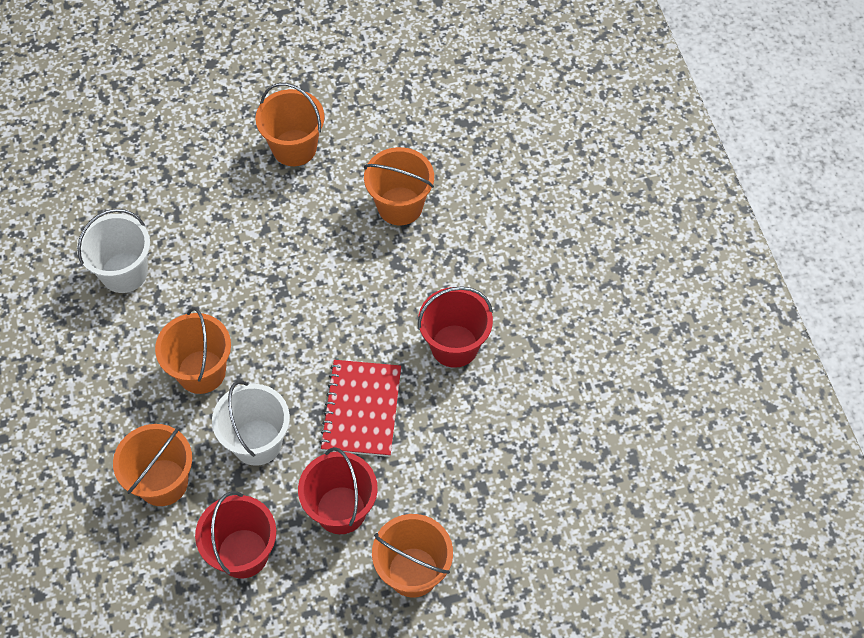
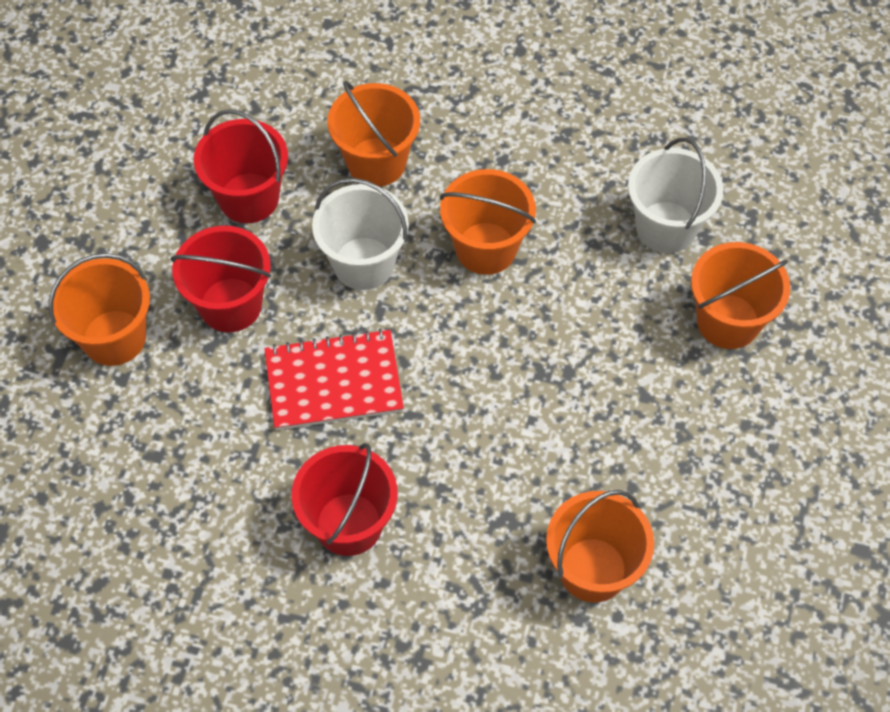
camera: 120 degrees right, 0 degrees up
orange bucket [255,83,325,166] -> orange bucket moved to [691,242,790,349]
red notebook [319,360,401,457] -> red notebook turned 45 degrees counterclockwise [264,329,404,430]

